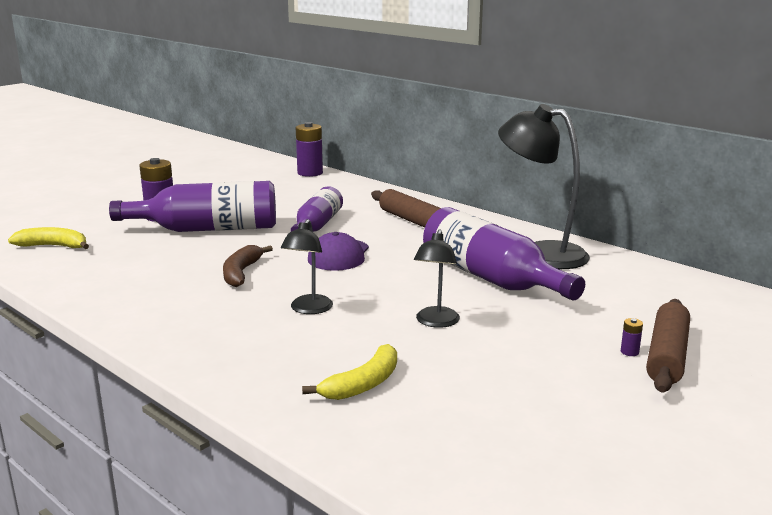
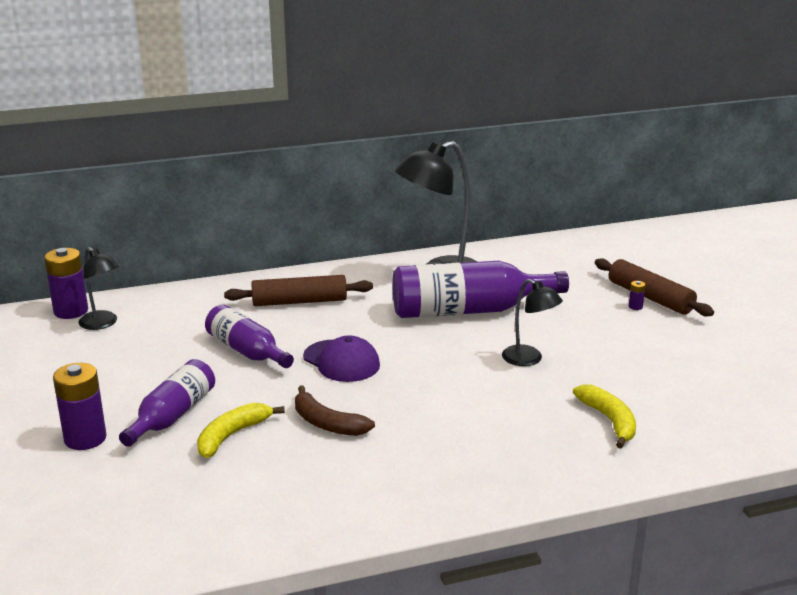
camera: 60 degrees left, 5 degrees up
yellow banana [8,227,89,249] -> yellow banana moved to [197,403,285,458]
purple bottle [109,181,276,232] -> purple bottle [119,359,215,447], size x0.62
black lamp [281,219,333,314] -> black lamp moved to [78,247,119,330]

